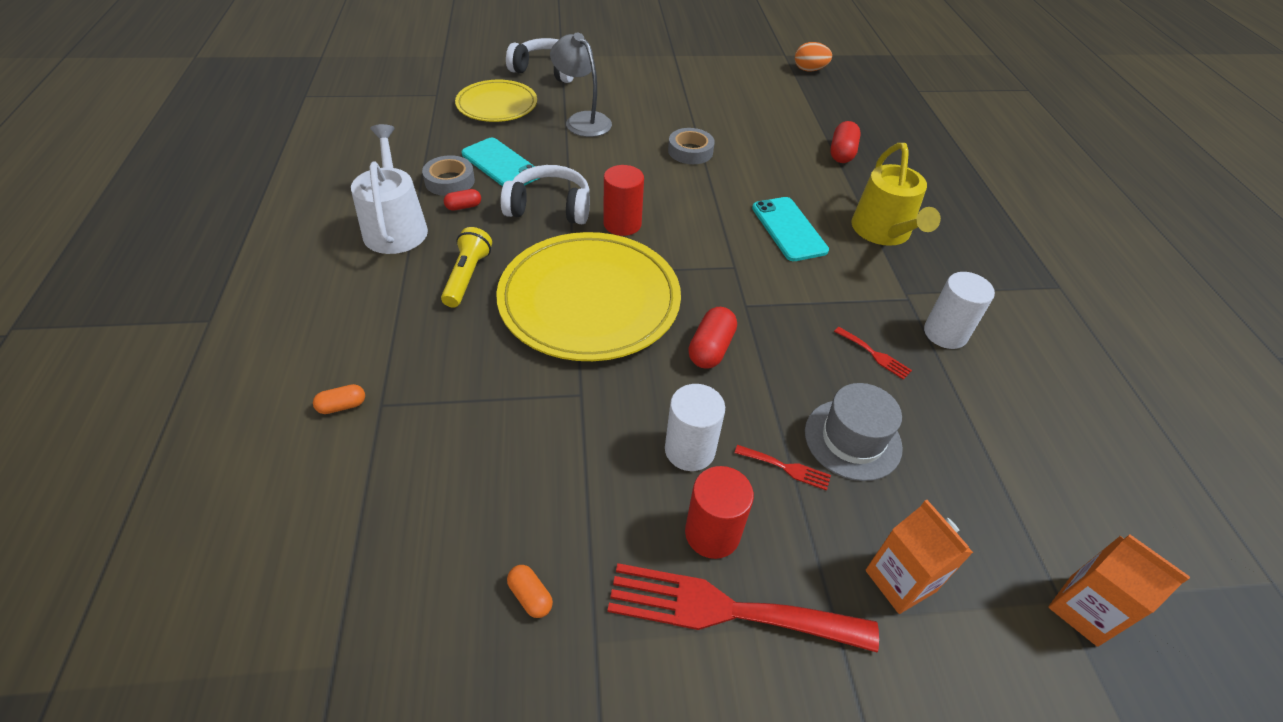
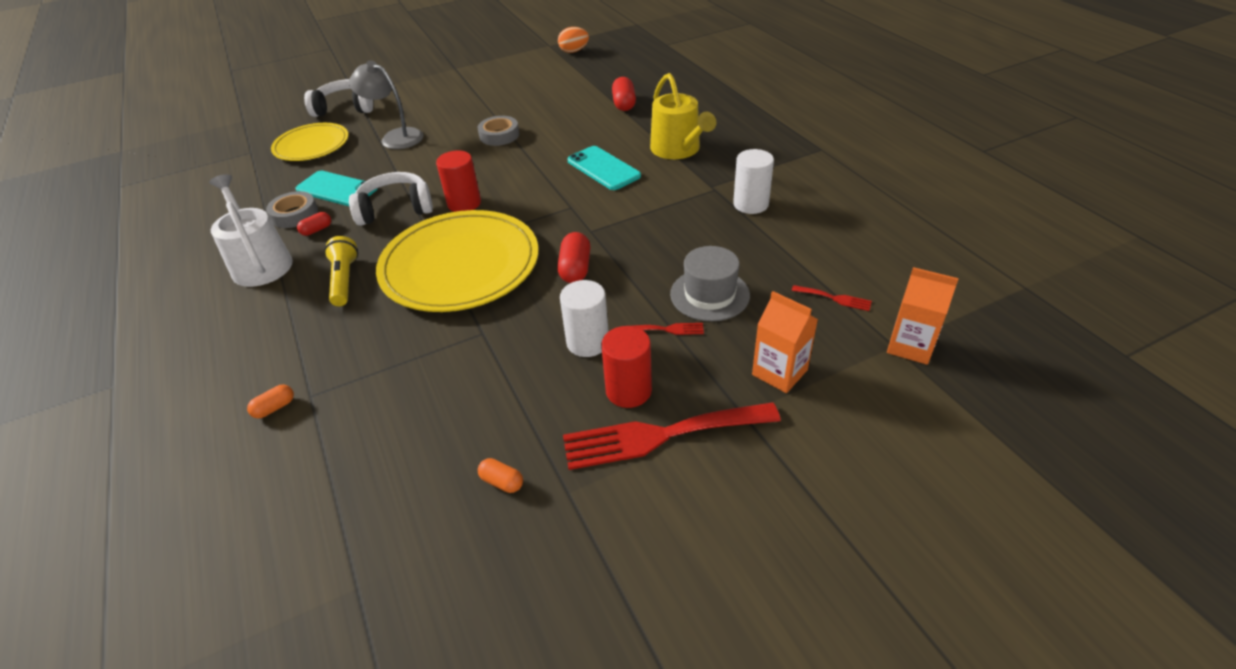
camera: 15 degrees left, 5 degrees down
red fork [834,327,912,380] -> red fork moved to [792,285,872,311]

